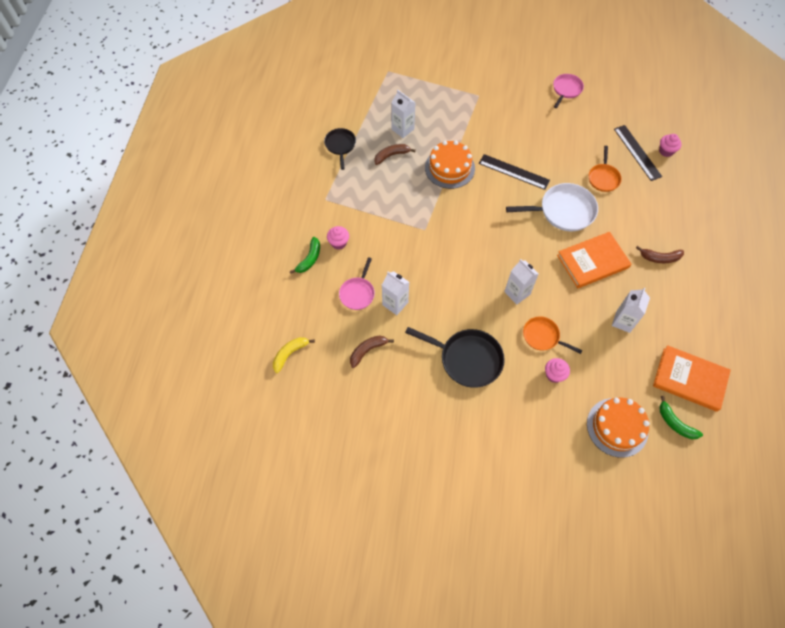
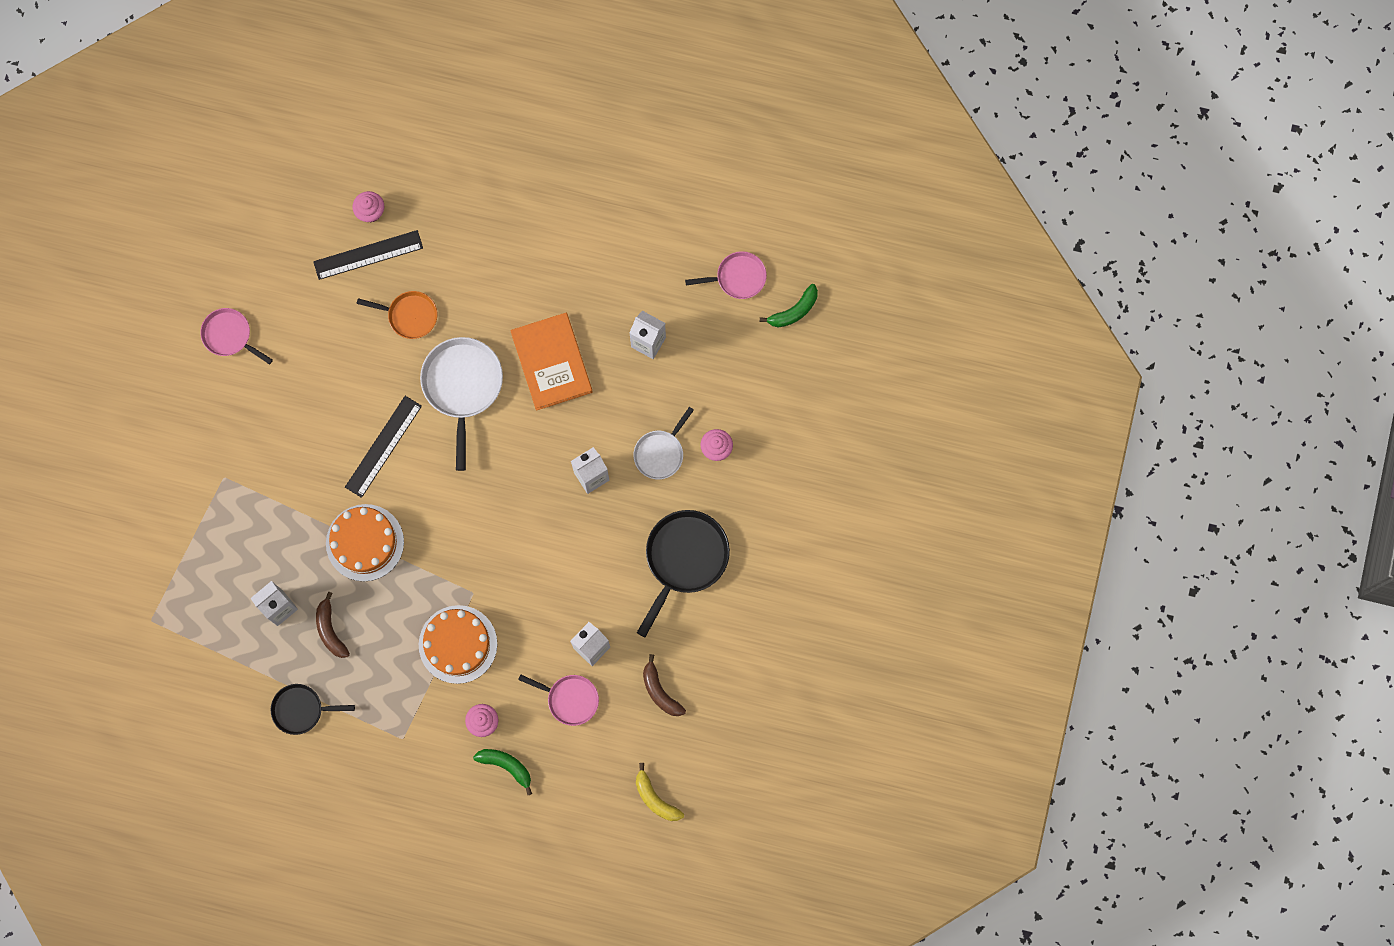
camera: 85 degrees left, 15 degrees up
orange pan [523,316,582,354] -> white pan [633,407,694,479]
orange cake [587,397,650,458] -> orange cake moved to [419,605,497,684]
brown banana [636,246,684,263] -> none
orange book [653,345,731,412] -> pink pan [685,251,767,299]

